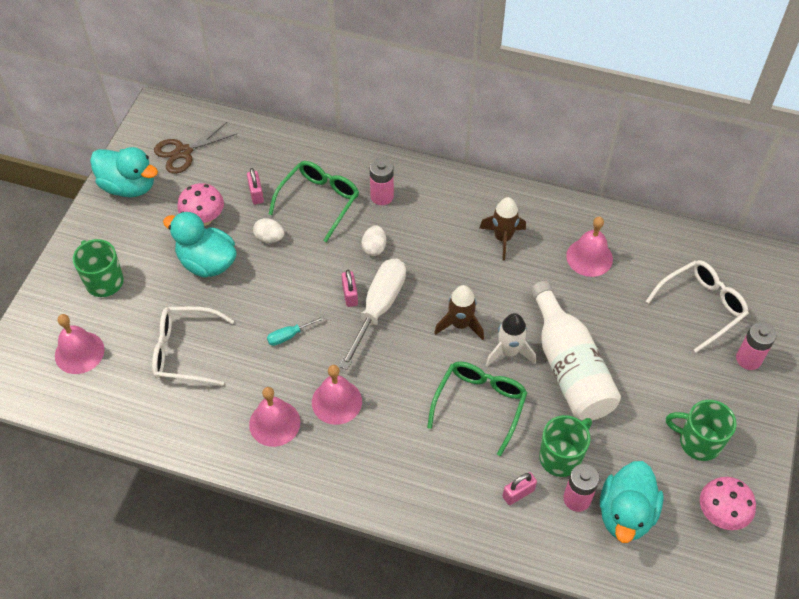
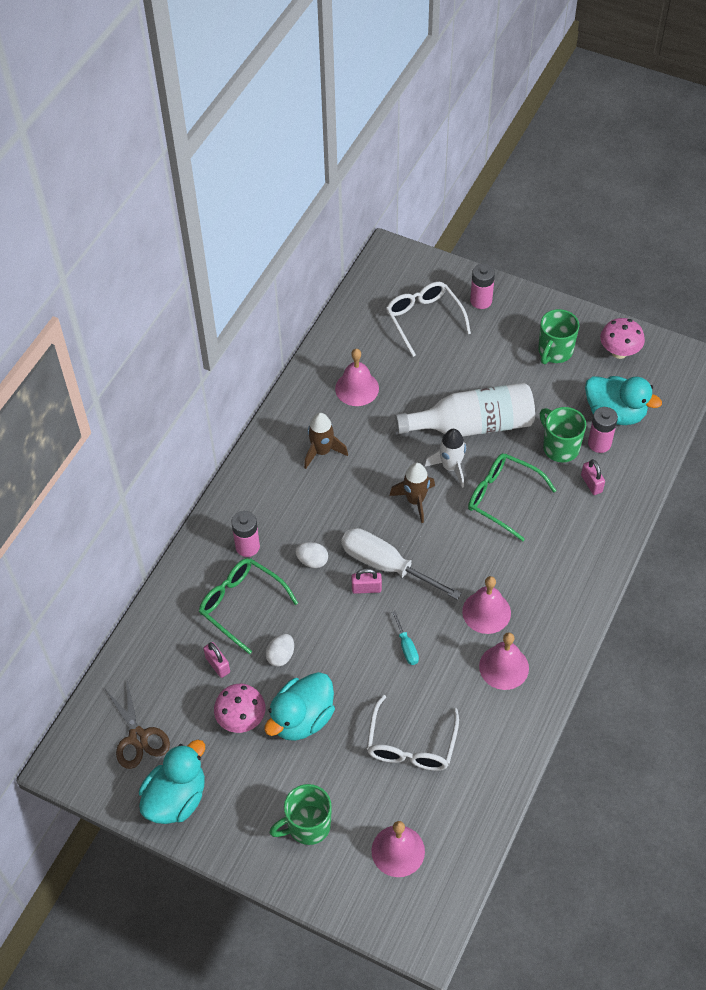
camera: 80 degrees left, 0 degrees up
pink padlock [247,168,264,204] -> pink padlock turned 60 degrees clockwise [203,642,230,678]

